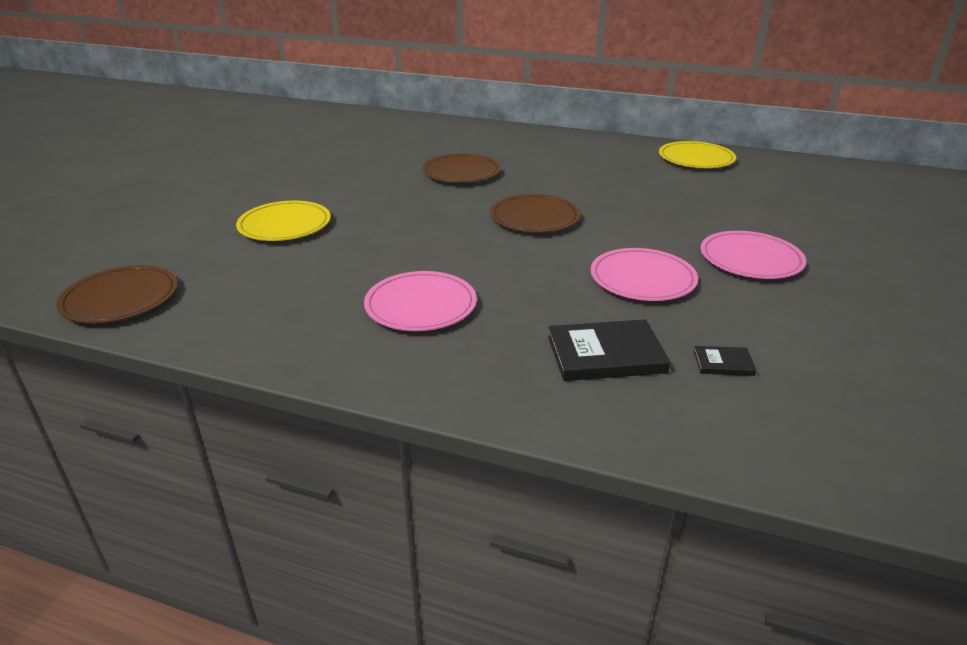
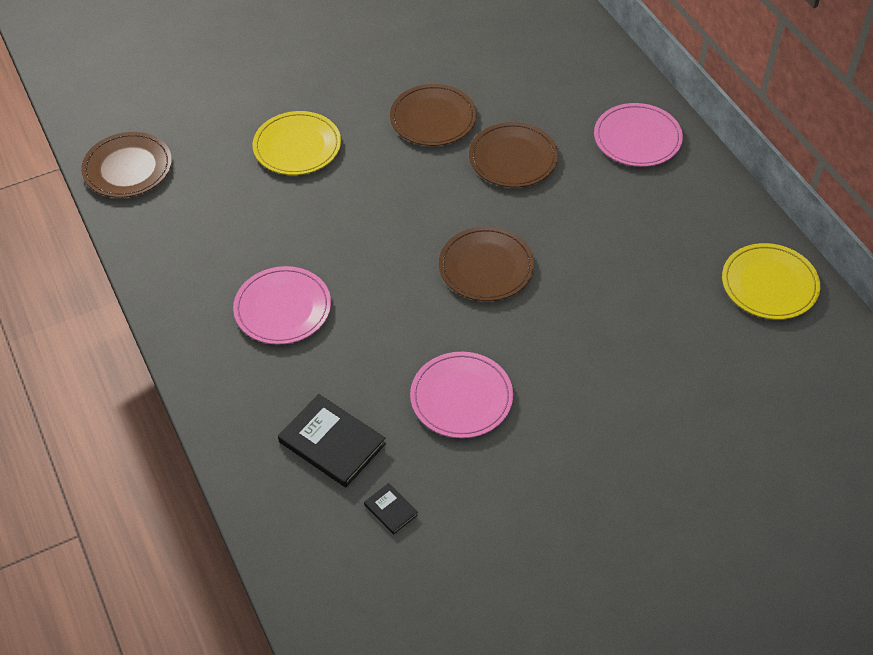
camera: 45 degrees right, 20 degrees up
pink plate [700,231,806,279] -> pink plate moved to [594,103,683,167]
none -> brown plate [390,84,477,146]

